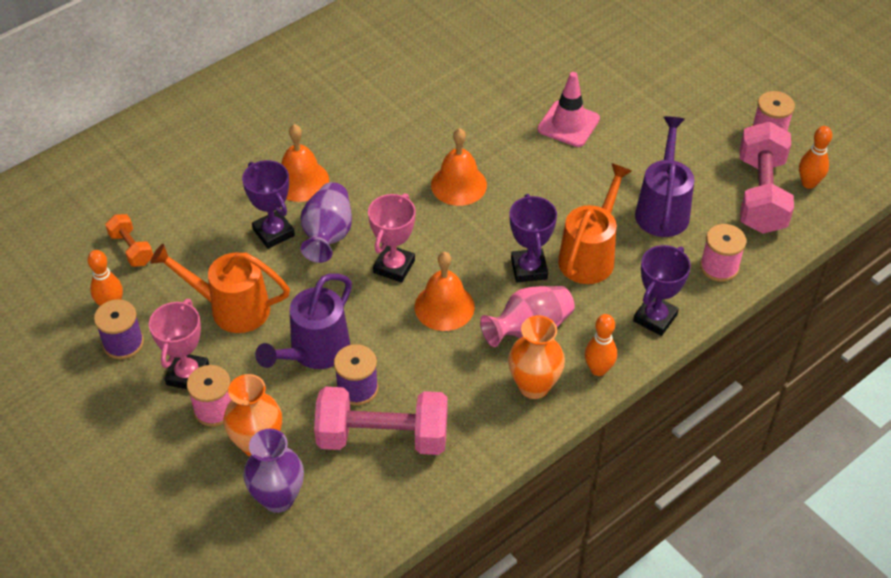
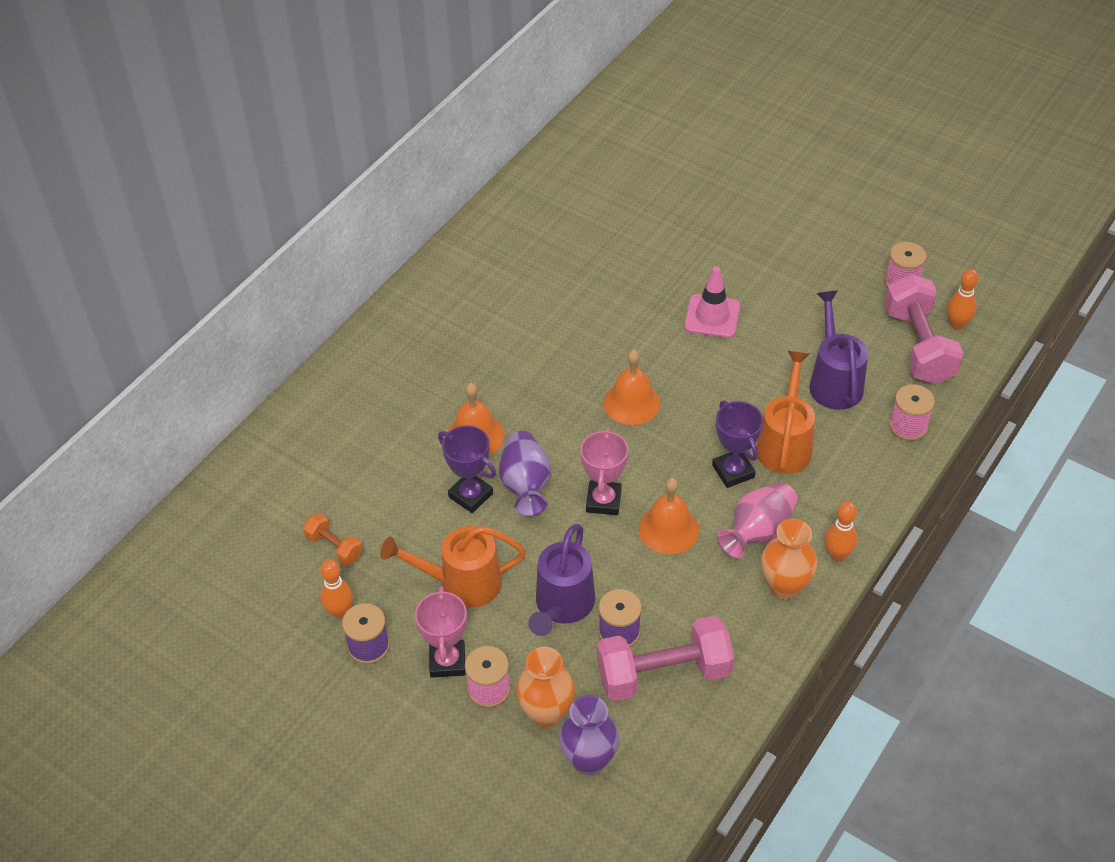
camera: 15 degrees left, 0 degrees up
purple trophy [633,245,691,336] -> none

